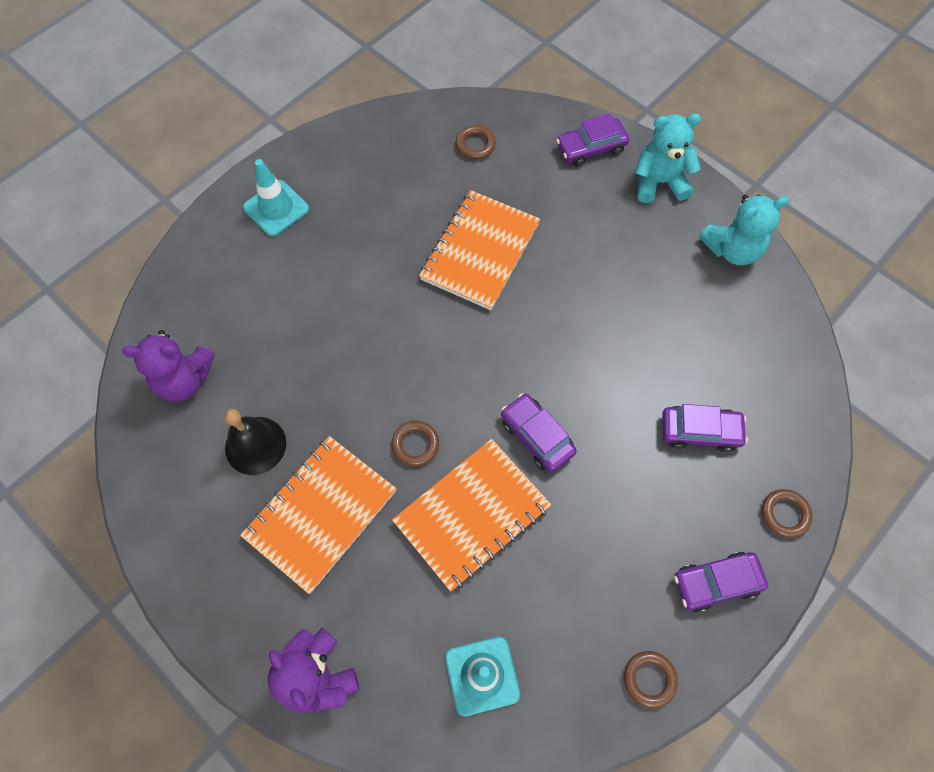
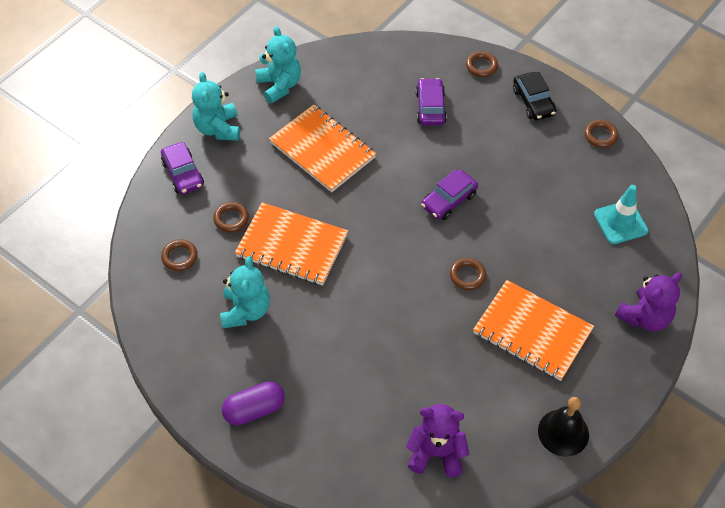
camera: 95 degrees left, 10 degrees down
purple teddy bear [122,330,215,401] -> purple teddy bear turned 75 degrees counterclockwise [406,404,469,477]
black bell [224,409,286,475] -> black bell moved to [538,397,589,457]
turquoise traffic cone [243,159,309,236] -> purple capsule [222,381,285,425]
orange notebook [392,439,551,592] -> orange notebook moved to [269,105,376,192]
purple car [674,552,768,612] -> black car [513,72,556,120]
none -> brown ring [213,202,249,233]
none -> turquoise teddy bear [220,256,270,328]

